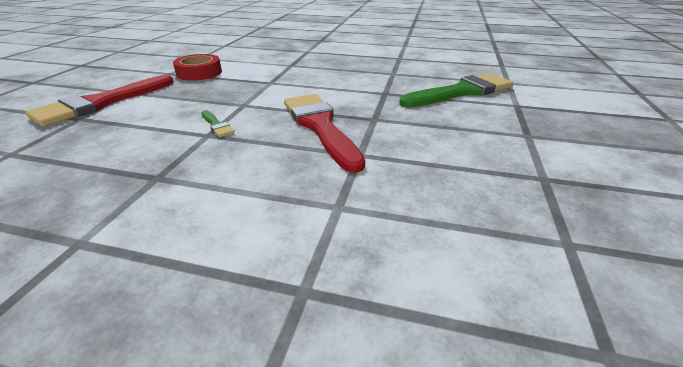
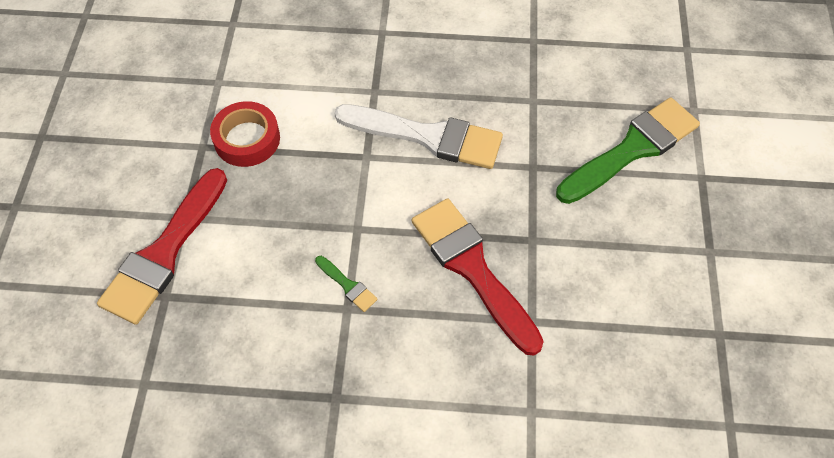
camera: 10 degrees left, 25 degrees up
none -> white brush [334,104,503,169]

